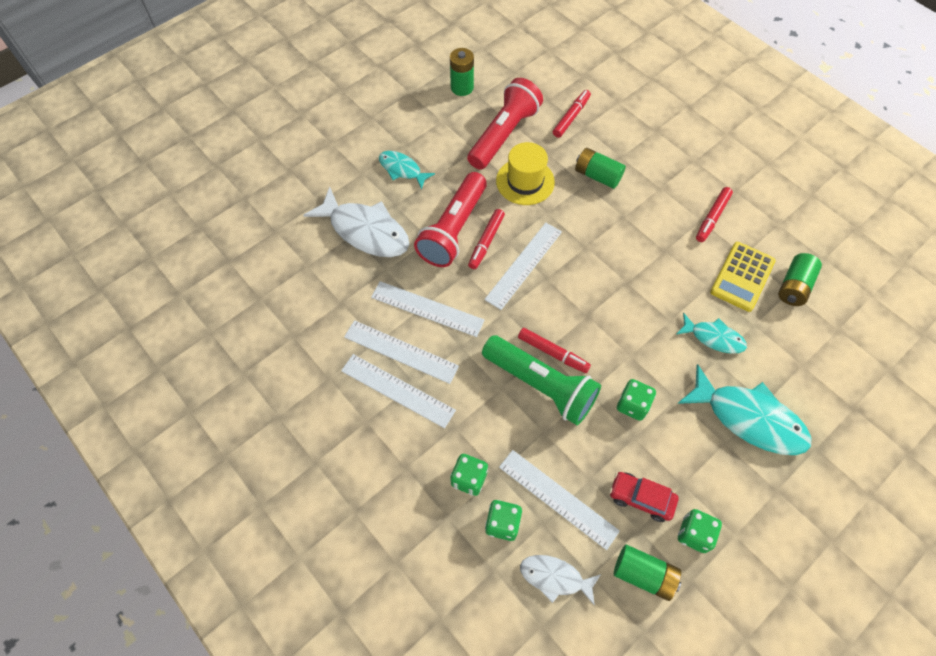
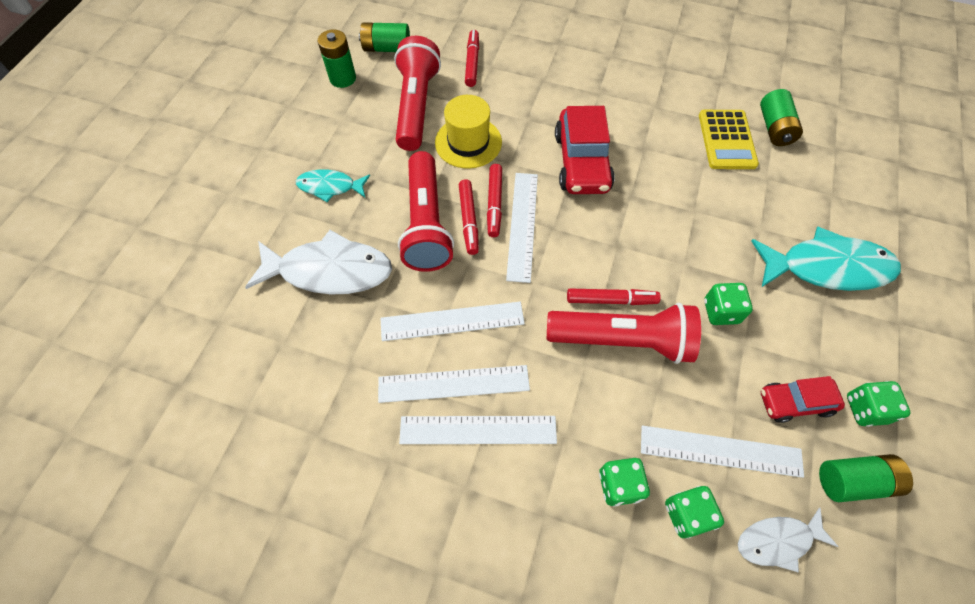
camera: 30 degrees left, 0 degrees up
green flashlight [482,335,601,425] -> red flashlight [547,303,701,364]
green battery [575,148,626,189] -> green battery moved to [359,22,410,52]
turquoise fish [677,313,747,354] -> none
red marker [696,187,733,242] -> red marker moved to [487,164,502,237]
none -> red car [555,106,615,194]

